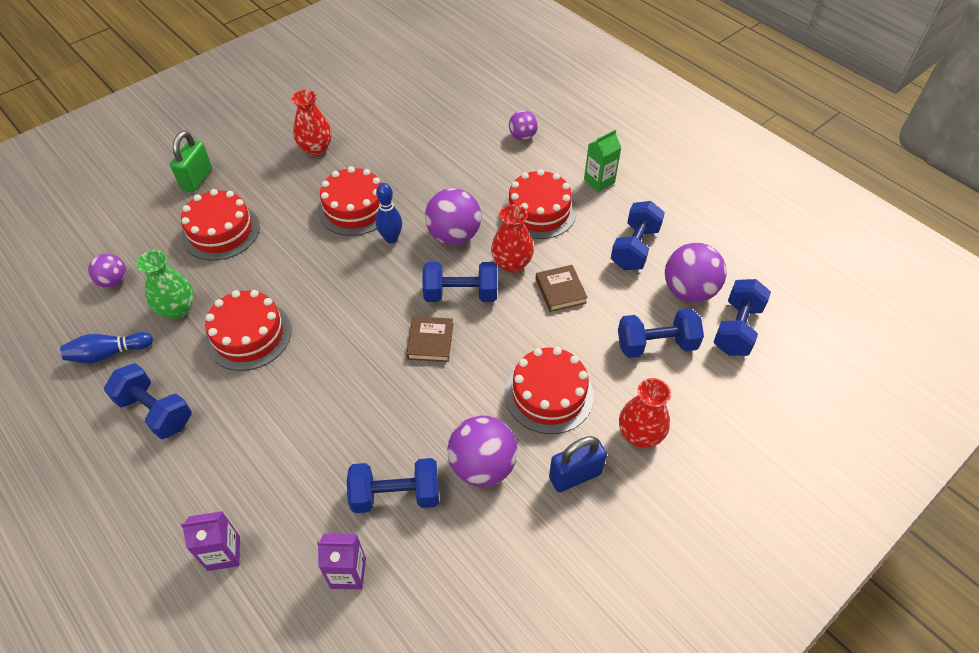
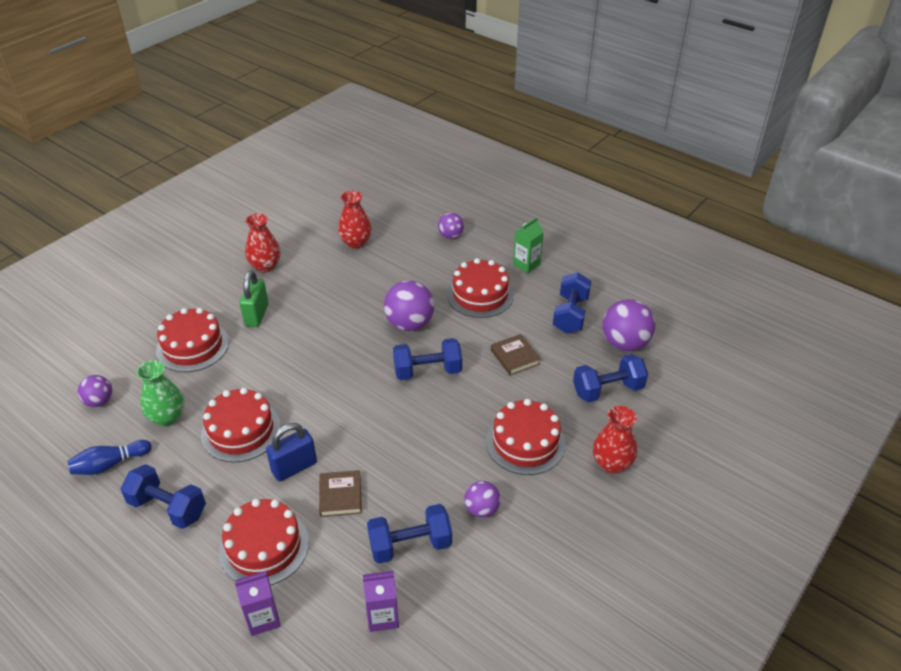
camera: 10 degrees left, 10 degrees down
green padlock [170,131,212,192] -> green padlock moved to [239,270,269,327]
red cake [317,166,381,236] -> red cake moved to [219,499,309,585]
blue bowling pin [376,183,402,244] -> none
brown book [407,316,453,362] -> brown book moved to [319,470,362,517]
purple ball [447,416,518,487] -> purple ball [464,481,501,518], size x0.58
red vase [491,204,534,273] -> red vase moved to [338,191,372,249]
blue padlock [549,436,607,492] -> blue padlock moved to [266,423,317,481]
blue dumbbell [713,279,771,356] -> none

